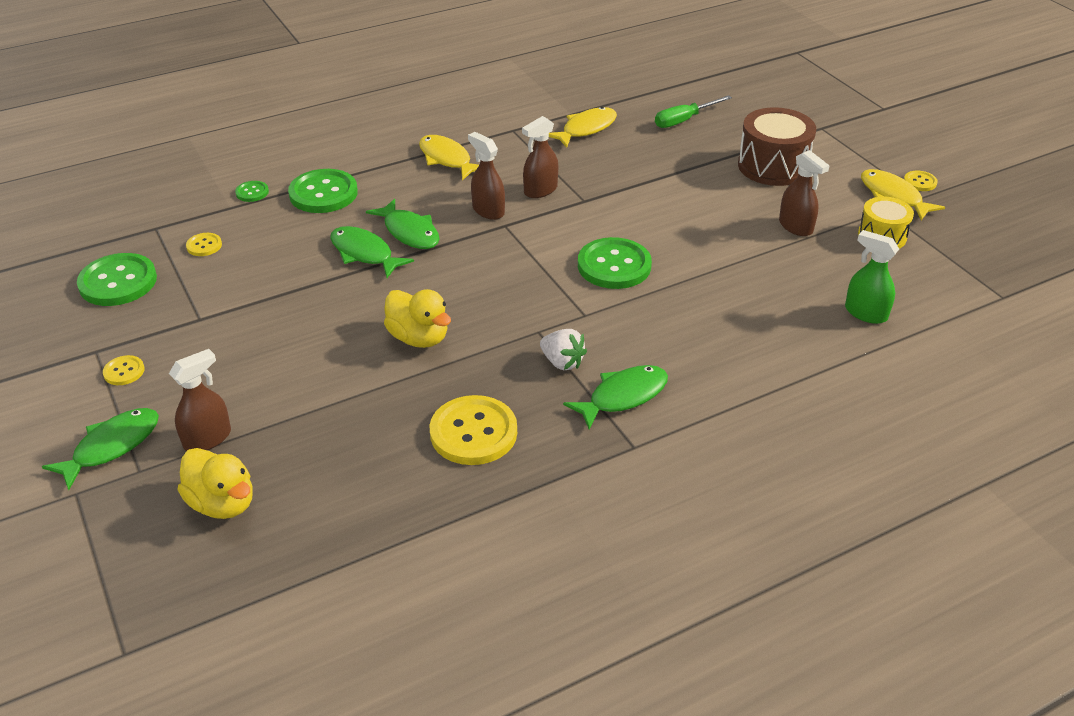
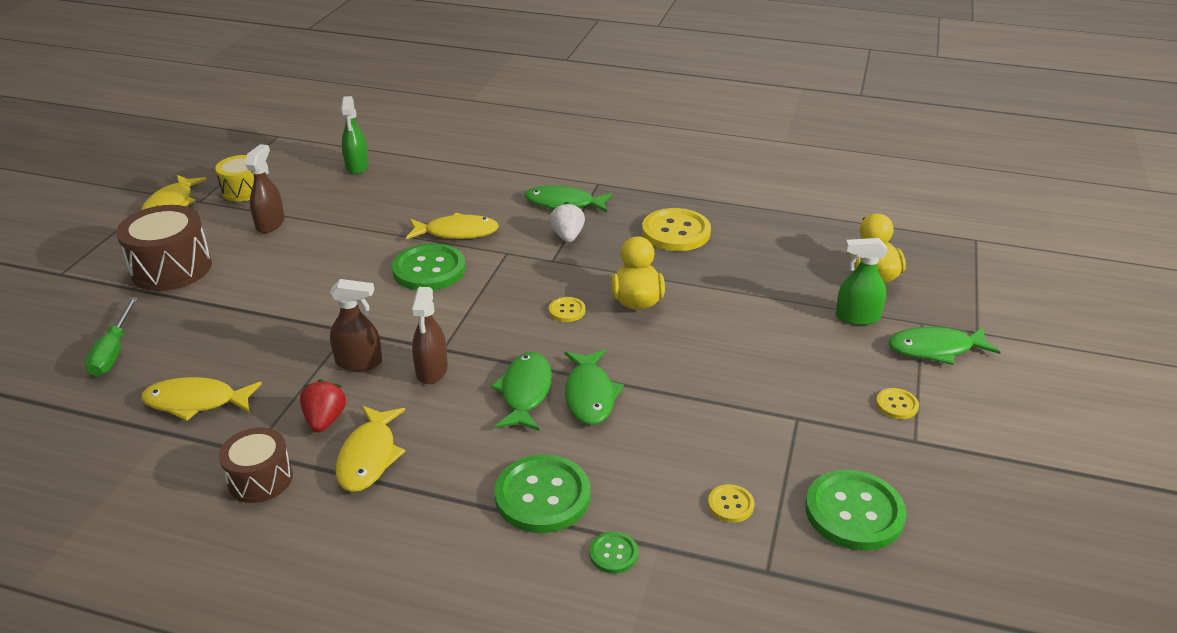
camera: 135 degrees left, 5 degrees down
brown spray bottle [169,349,231,451] -> green spray bottle [836,238,888,325]
green screwdriver [655,95,732,128] -> green screwdriver turned 75 degrees clockwise [85,297,138,376]
yellow button [904,171,938,191] -> yellow button moved to [549,297,585,322]
none -> brown drum [219,427,293,503]
none -> red strawberry [300,379,346,432]
none -> yellow fish [406,213,499,239]

